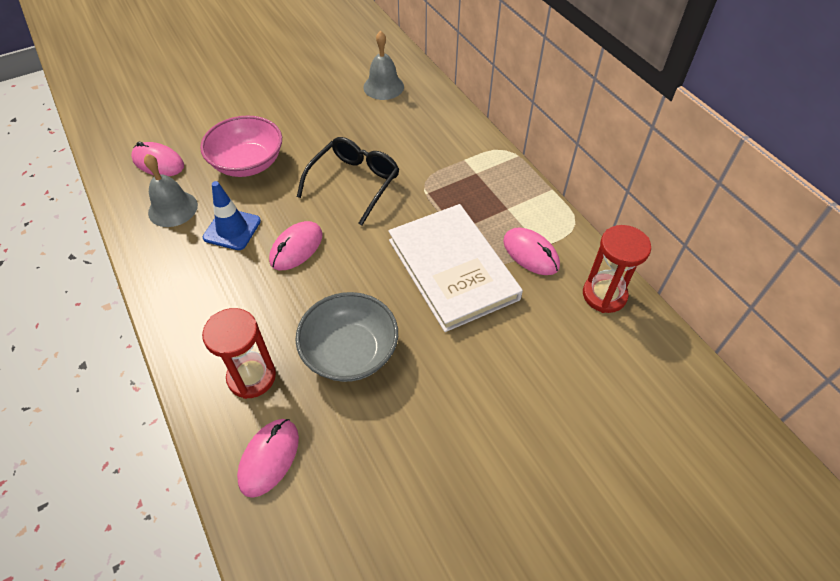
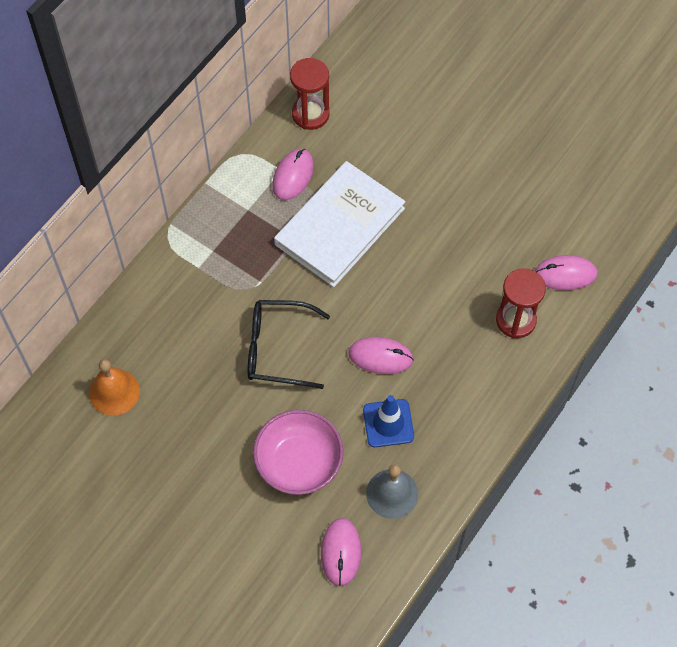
camera: 115 degrees left, 10 degrees up
grey bowl [295,292,398,382] -> none
grey bell [363,31,404,100] -> orange bell [89,359,140,416]

